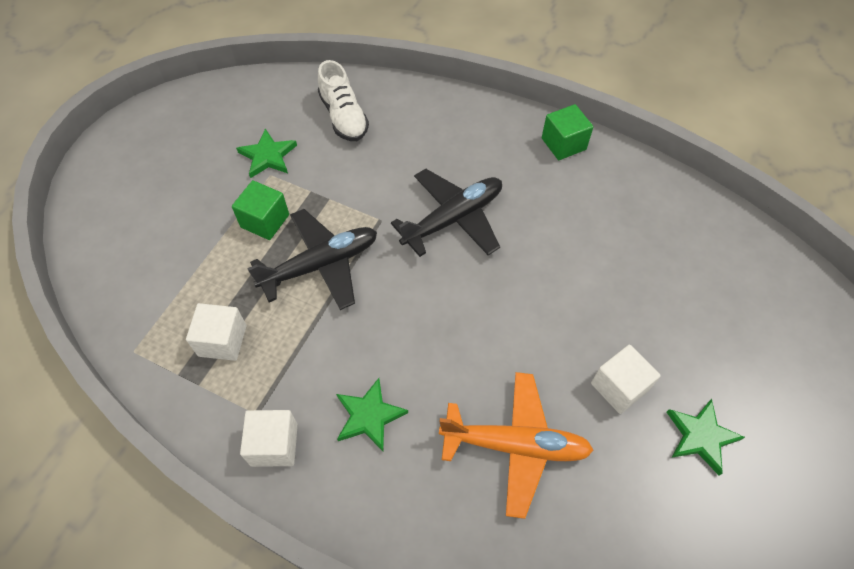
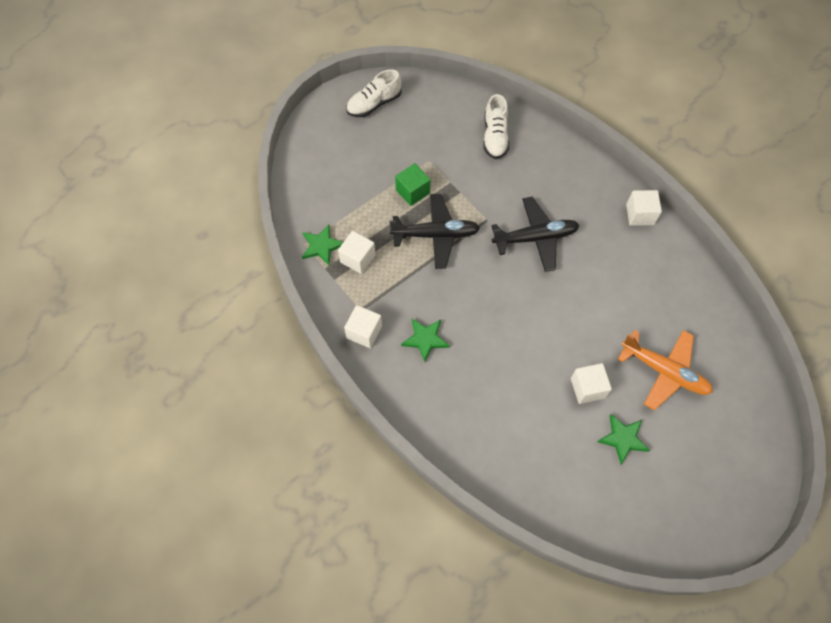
camera: 25 degrees right, 5 degrees up
green star [236,129,297,178] -> green star moved to [302,224,343,265]
orange plane [439,372,593,519] -> orange plane moved to [618,330,713,411]
green cube [542,104,593,160] -> white cube [626,190,662,226]
none -> white shoe [346,69,402,117]

